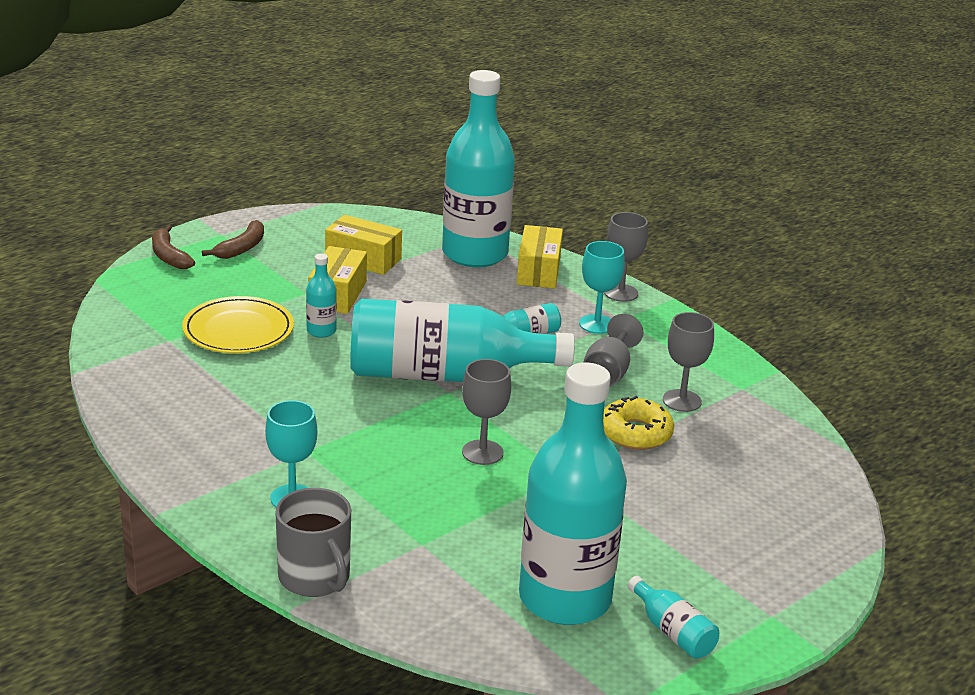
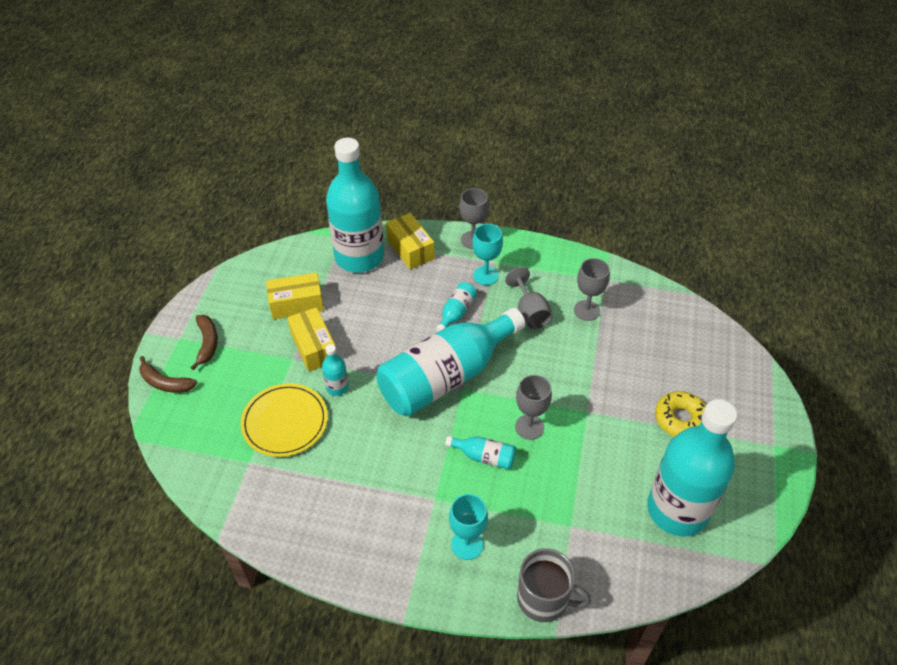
camera: 35 degrees left, 20 degrees up
yellow donut [603,396,674,450] -> yellow donut moved to [655,391,706,437]
turquoise bottle [628,576,719,659] -> turquoise bottle moved to [445,436,516,470]

